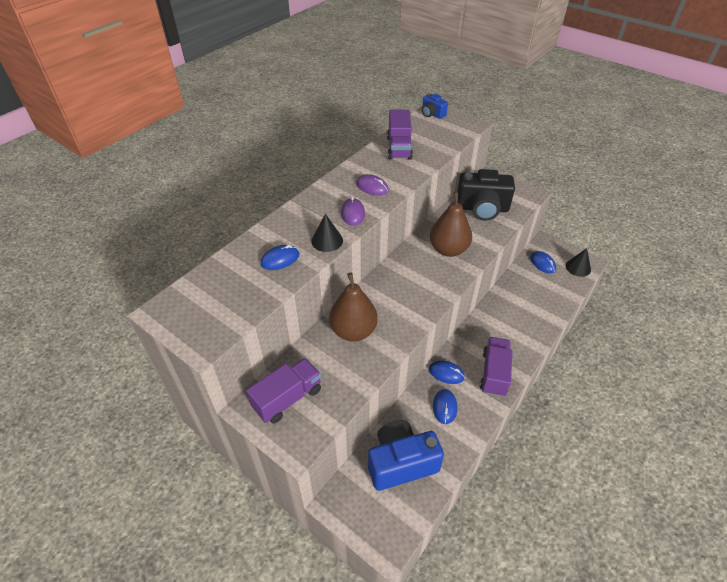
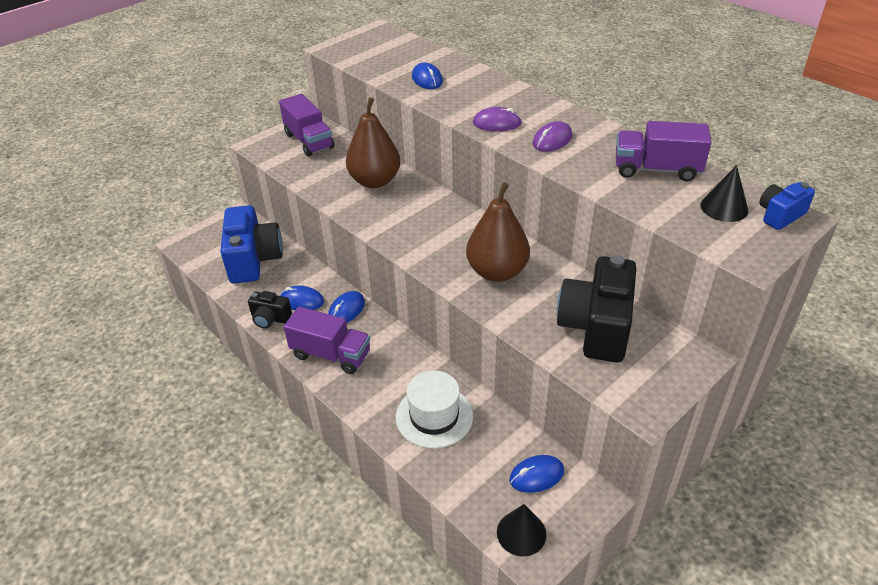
camera: 100 degrees right, 5 degrees down
black cone [311,214,343,252] -> black cone moved to [700,165,748,222]
none -> black camera [248,291,292,329]
none -> white hat [396,371,473,448]

